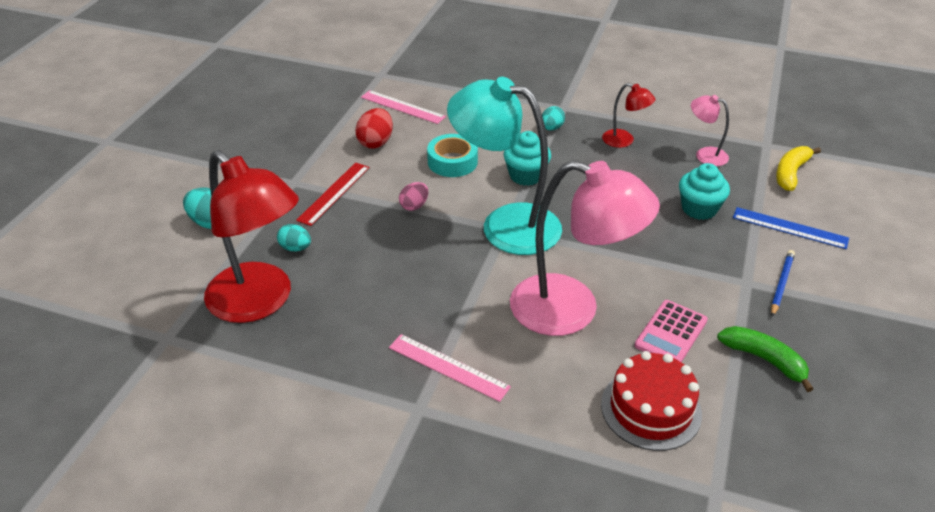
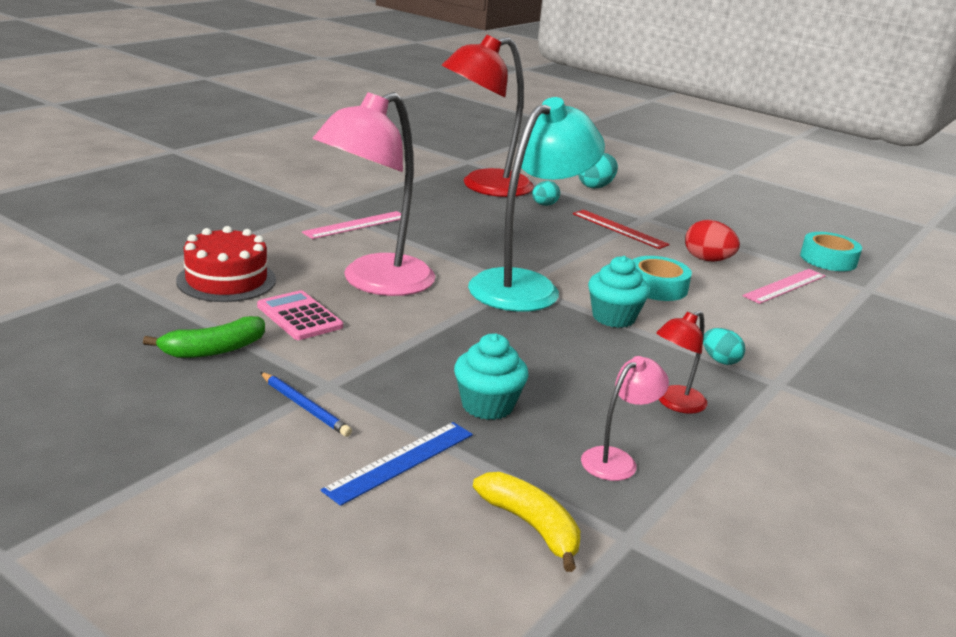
camera: 105 degrees right, 15 degrees down
pink egg [399,182,428,211] -> none
none -> turquoise tape [800,232,862,271]

